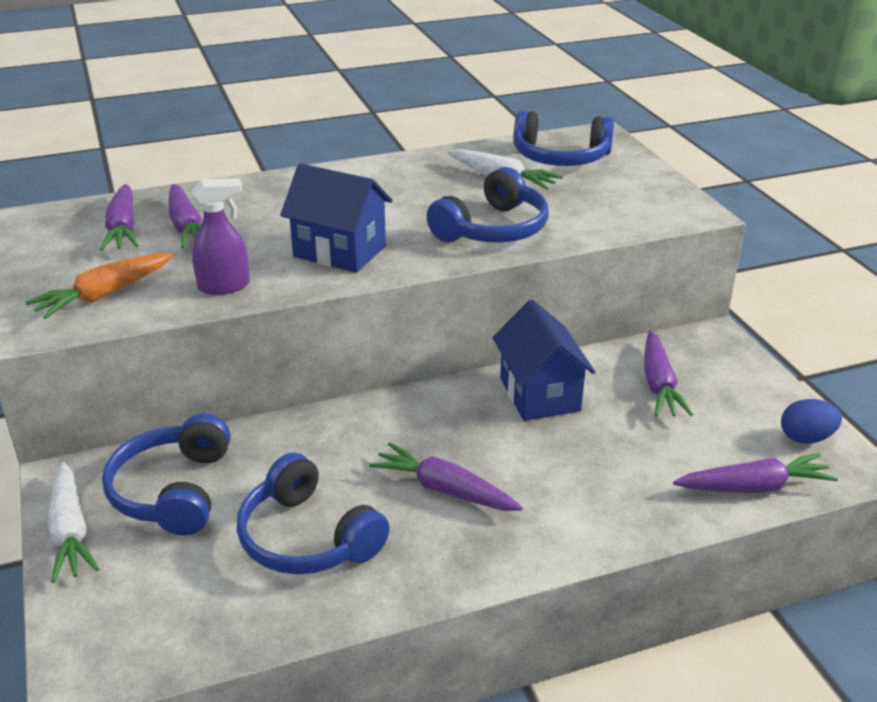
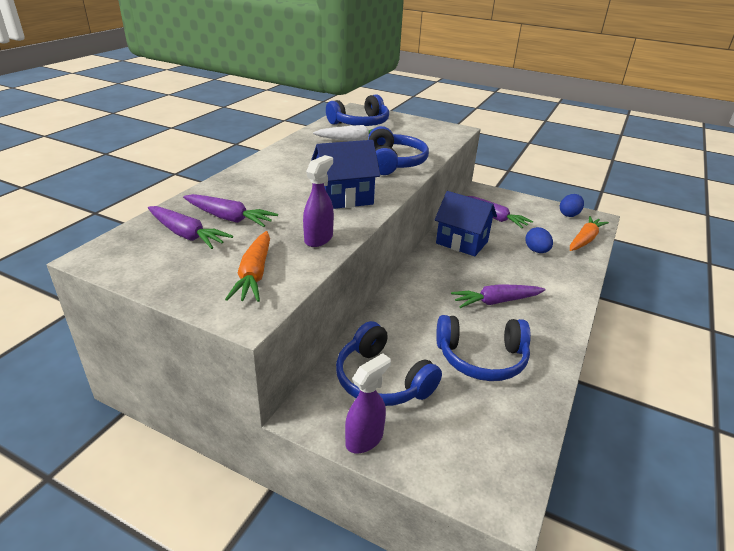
camera: 45 degrees left, 0 degrees up
white carrot [47,462,99,583] -> purple spray bottle [345,353,391,454]
purple carrot [673,453,838,493] -> orange carrot [570,216,609,251]
none -> blue egg [525,227,553,253]

